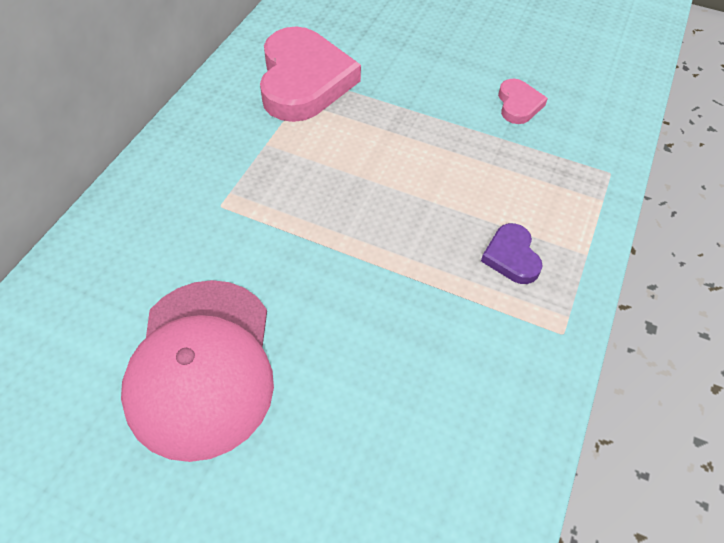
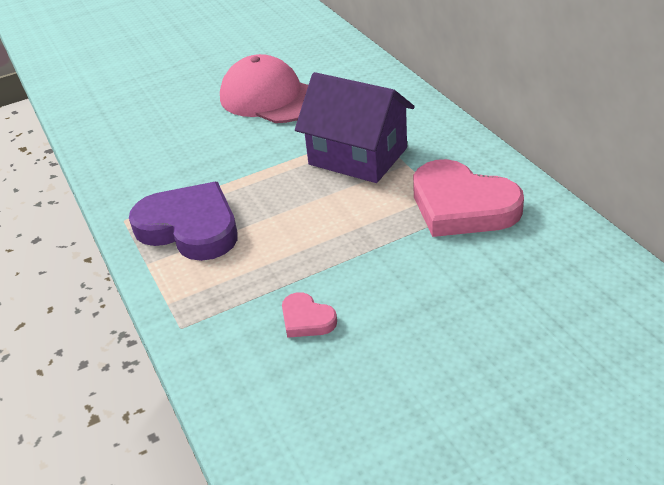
camera: 135 degrees right, 15 degrees down
purple heart [481,223,543,284] -> purple heart [129,182,238,261], size x2.15
none -> purple house [295,72,415,183]

